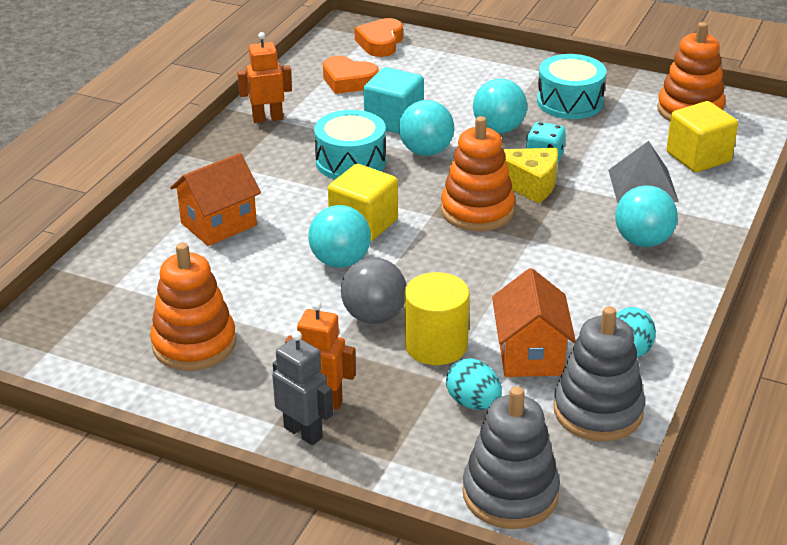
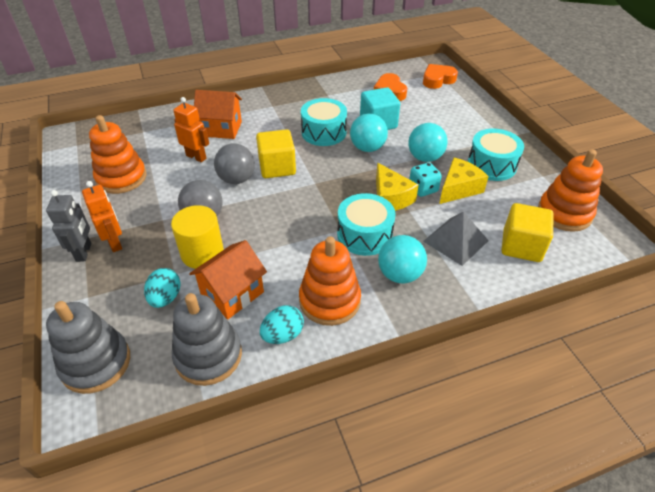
camera: 45 degrees right, 10 degrees up
orange robot [237,32,292,123] -> orange robot moved to [173,97,209,162]
turquoise ball [308,205,371,268] -> grey ball [214,143,255,184]
orange stacking toy [441,116,515,231] -> orange stacking toy moved to [299,237,361,326]
none -> turquoise drum [337,193,396,256]
none -> yellow cheese [439,157,489,204]

